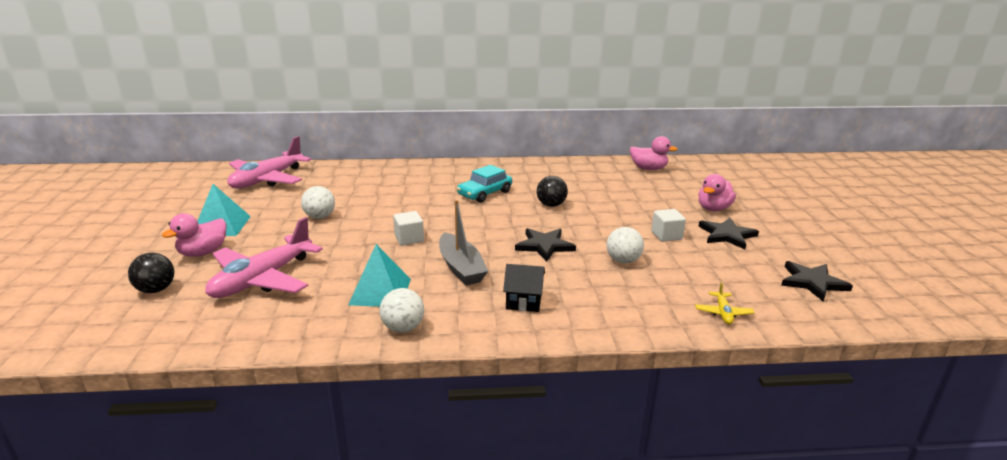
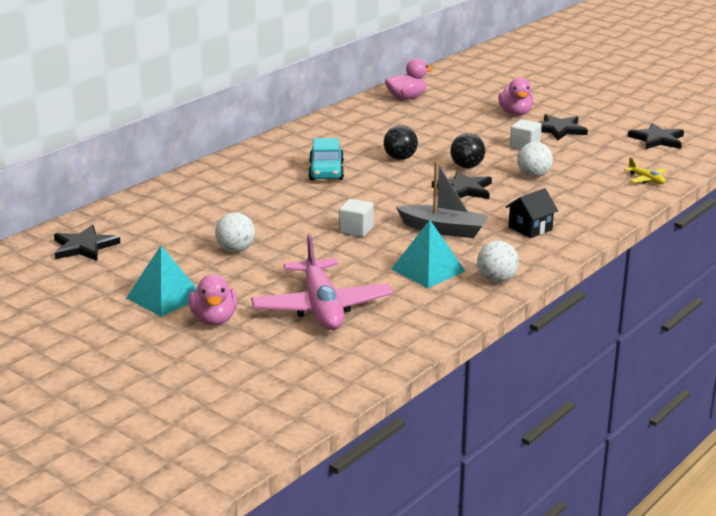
camera: 45 degrees left, 0 degrees up
black ball [128,253,174,293] -> black ball moved to [450,133,485,168]
pink plane [227,136,311,188] -> black star [54,225,120,261]

